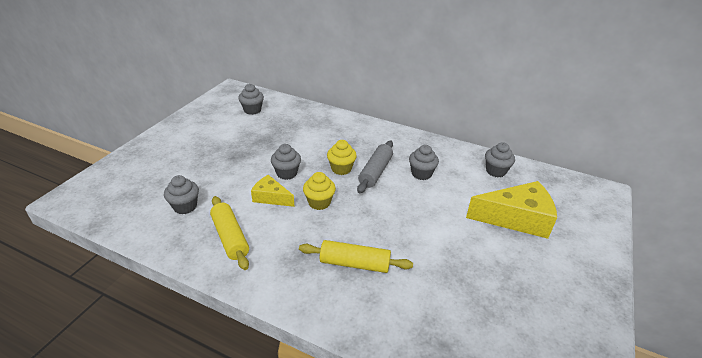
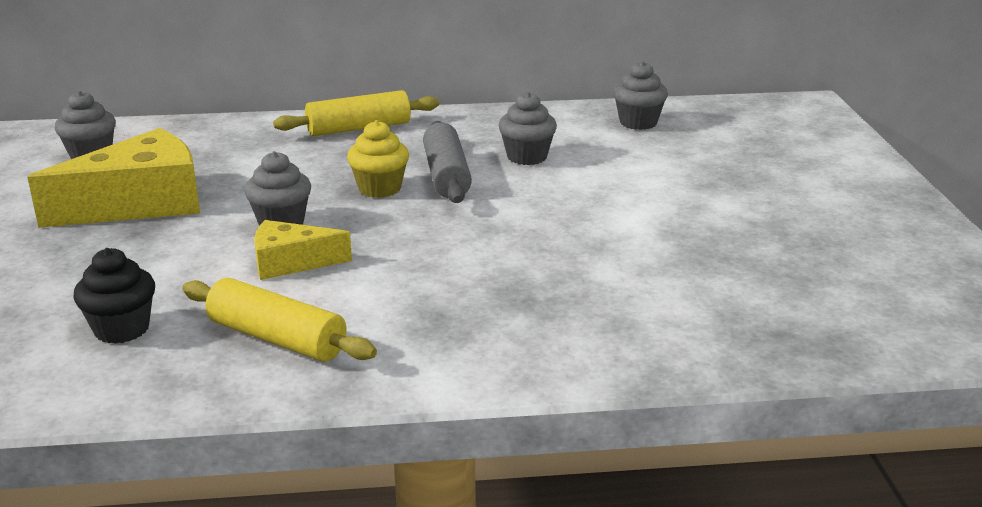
camera: 30 degrees left, 10 degrees down
grey cupcake [164,175,199,214] -> black cupcake [73,248,155,344]
yellow rolling pin [299,240,413,273] -> yellow rolling pin moved to [273,90,439,136]
yellow cupcake [303,172,336,210] -> none
yellow cheese [466,181,557,239] -> yellow cheese moved to [27,128,200,228]

